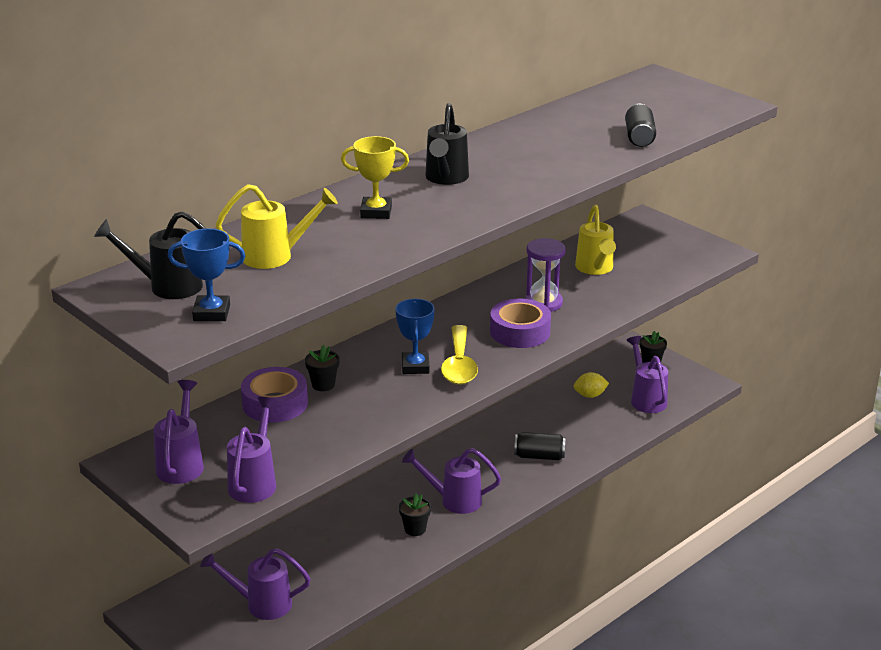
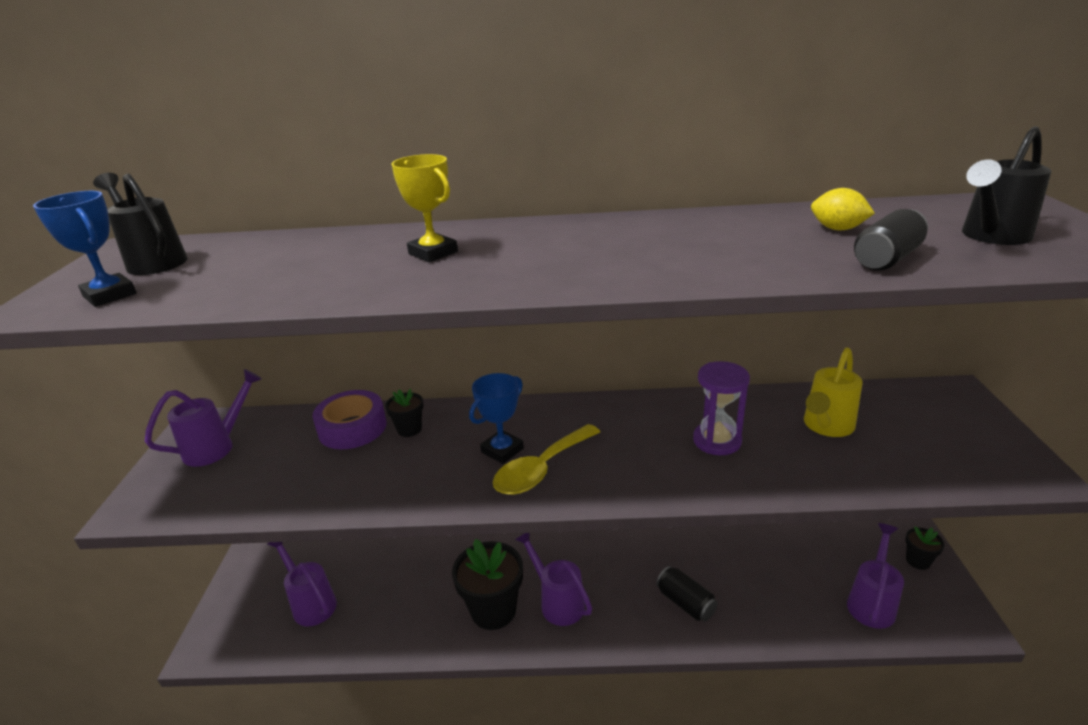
camera: 45 degrees right, 0 degrees up
yellow watering can [216,184,338,269] -> none
purple watering can [227,397,277,503] -> none
black flower pot [399,493,431,536] -> black flower pot [452,539,523,630], size x1.99
black watering can [425,103,469,185] -> black watering can moved to [962,126,1052,245]
purple tape [490,299,551,348] -> none
yellow lemon [574,372,609,398] -> yellow lemon moved to [811,188,875,231]

